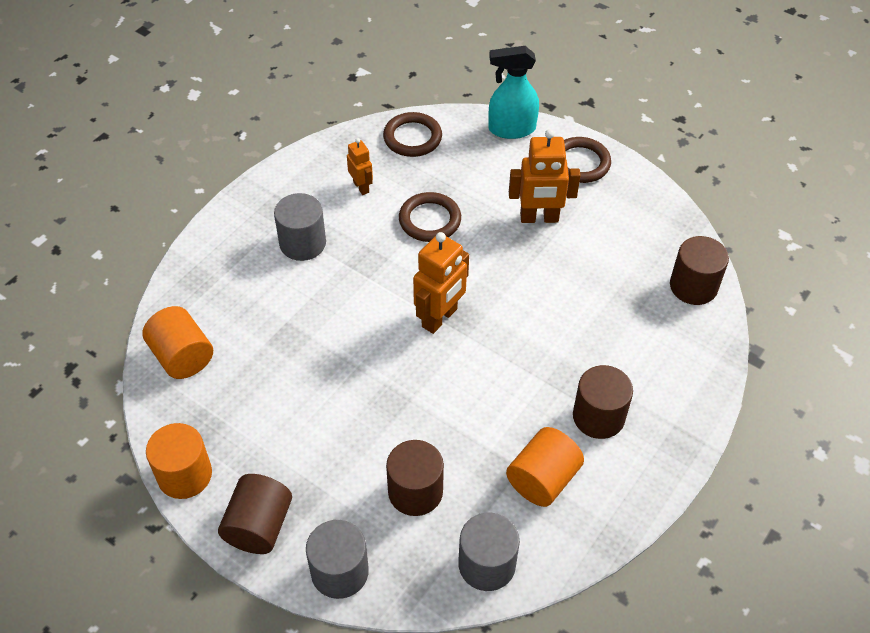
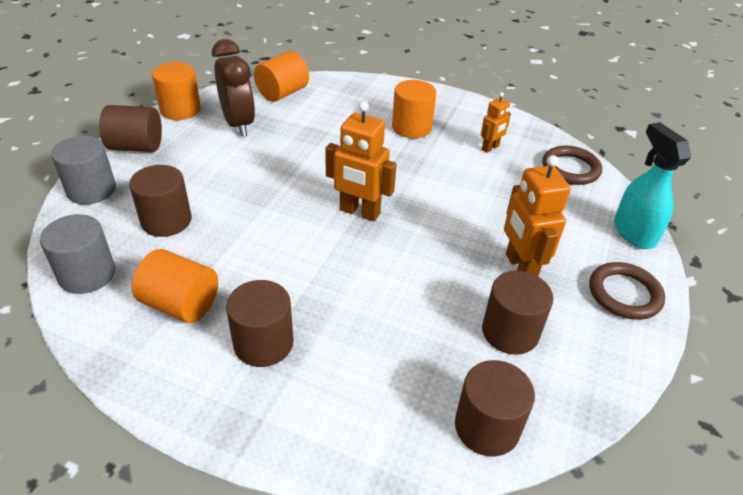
camera: 75 degrees right, 10 degrees down
grey cylinder [274,193,326,261] -> orange cylinder [392,80,436,138]
brown ring [399,192,461,242] -> none
none -> brown clock [212,39,255,137]
none -> brown cylinder [482,271,553,355]

